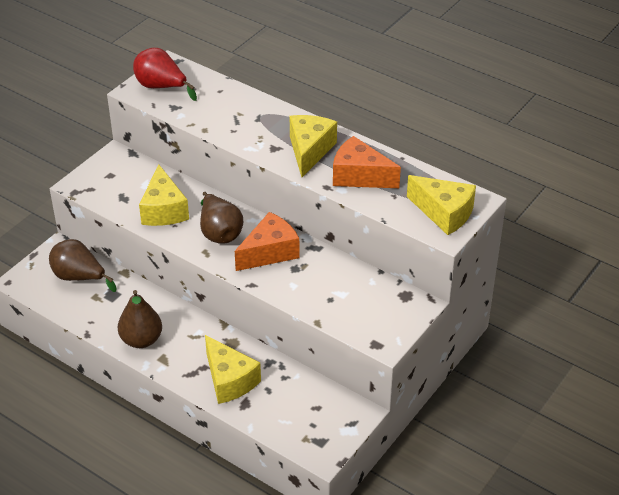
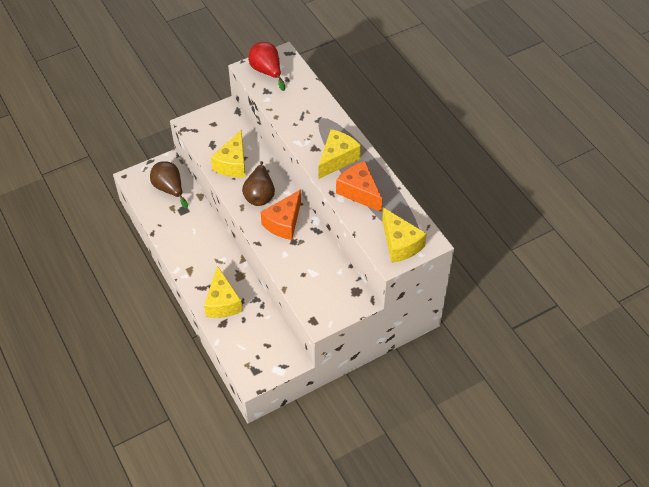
camera: 25 degrees right, 10 degrees up
brown pear [117,290,162,348] -> none
orange cheese [235,212,300,271] -> orange cheese turned 135 degrees clockwise [260,189,301,240]

